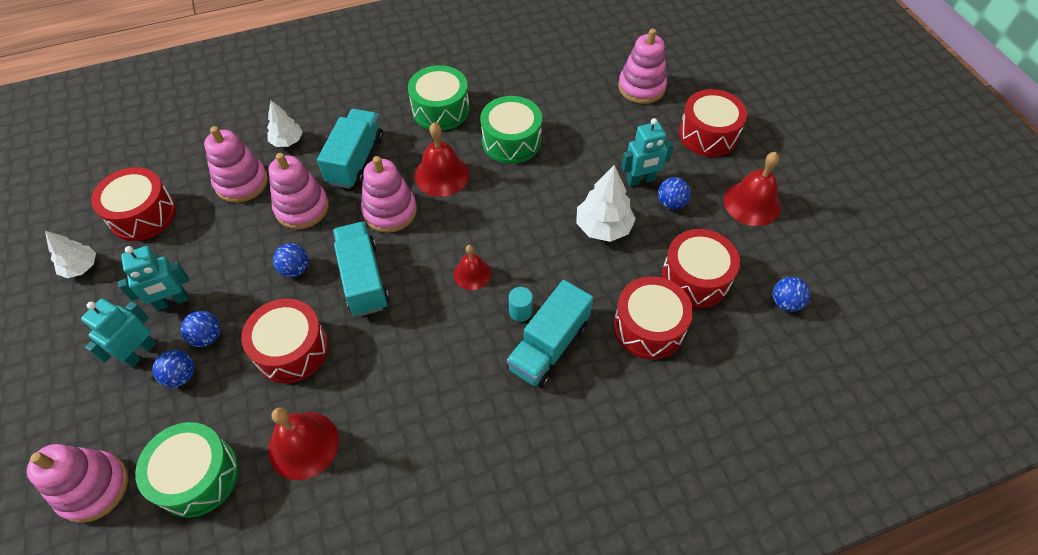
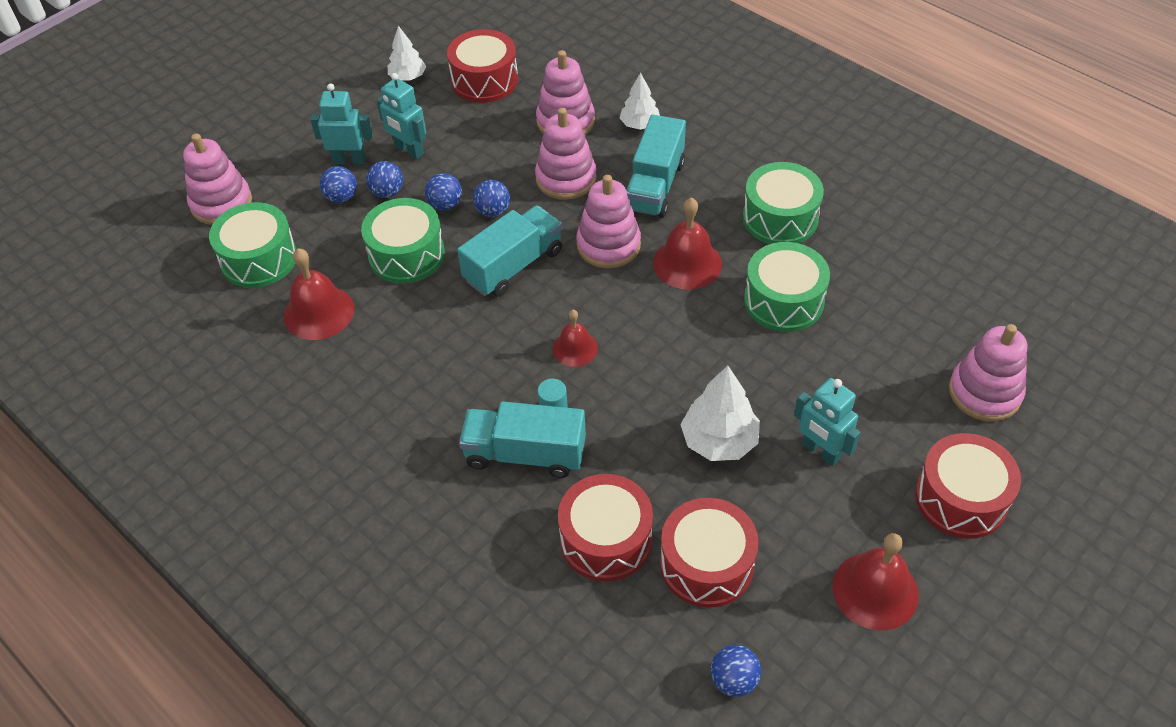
camera: 65 degrees right, 5 degrees down
red drum [241,299,328,383] -> green drum [361,198,445,284]
turquoise truck [317,109,383,189] -> turquoise truck turned 120 degrees clockwise [626,114,686,218]
blue ball [658,177,691,209] -> blue ball moved to [425,173,462,210]

